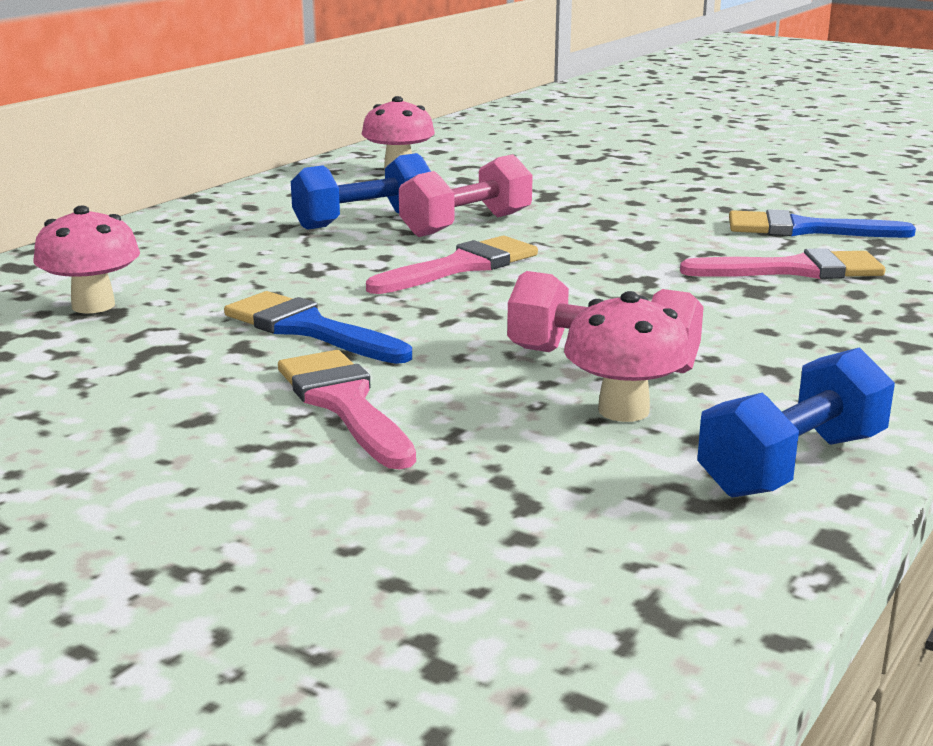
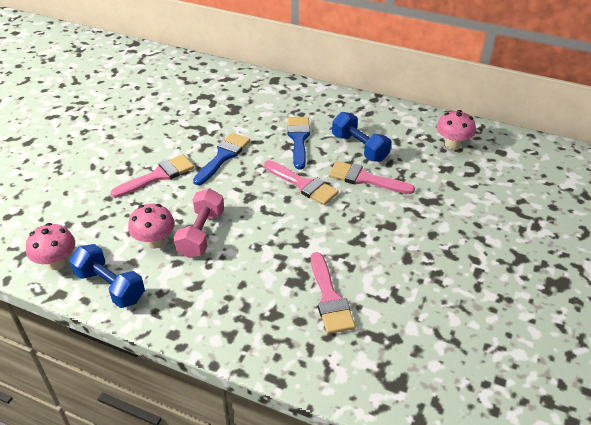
camera: 80 degrees right, 20 degrees up
pink mushroom [33,206,140,313] -> pink mushroom moved to [26,223,75,270]
pink dumbbell [399,154,533,237] -> pink brush [329,161,415,194]
blue brush [729,209,916,238] -> blue brush moved to [287,117,310,170]

